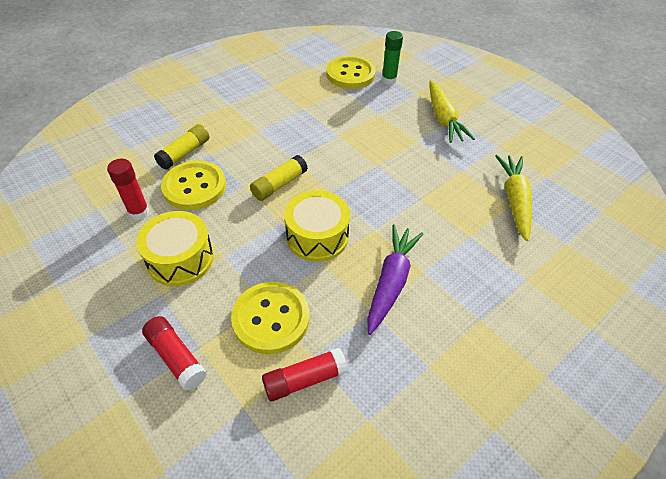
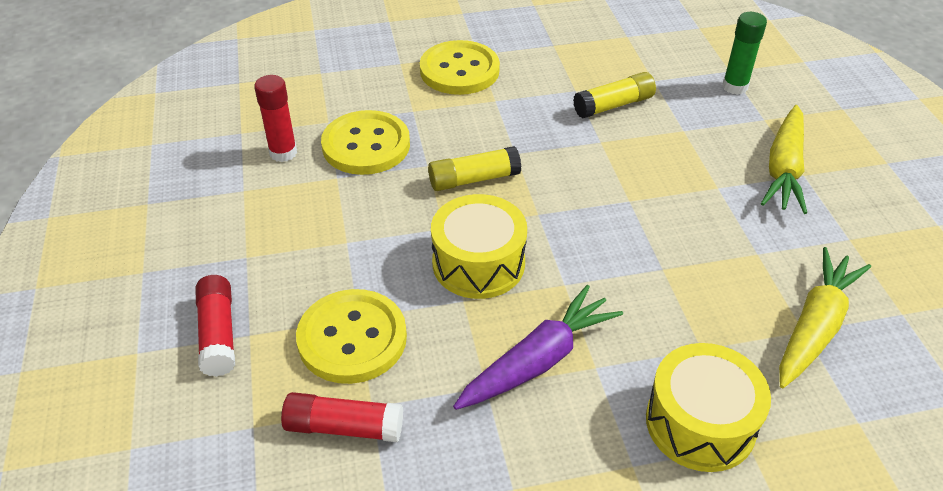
camera: 30 degrees right, 5 degrees down
yellow drum [136,211,214,286] -> yellow drum moved to [646,343,771,472]
yellow glue stick [154,124,209,170] -> yellow glue stick moved to [573,72,656,119]
yellow button [326,56,376,89] -> yellow button moved to [420,40,500,95]

